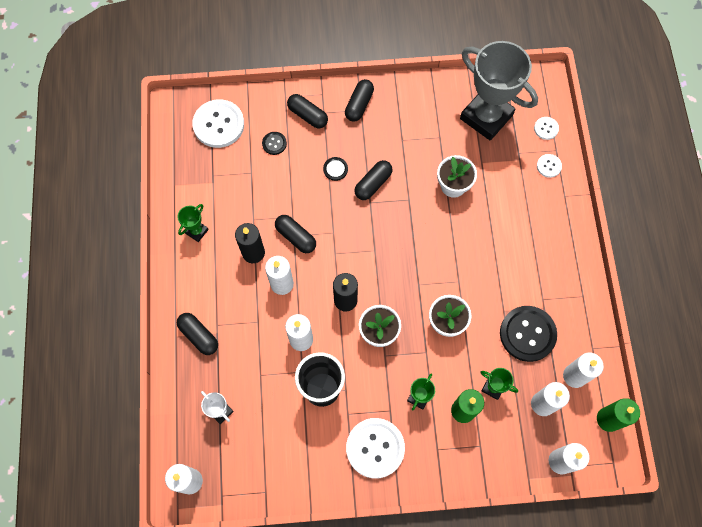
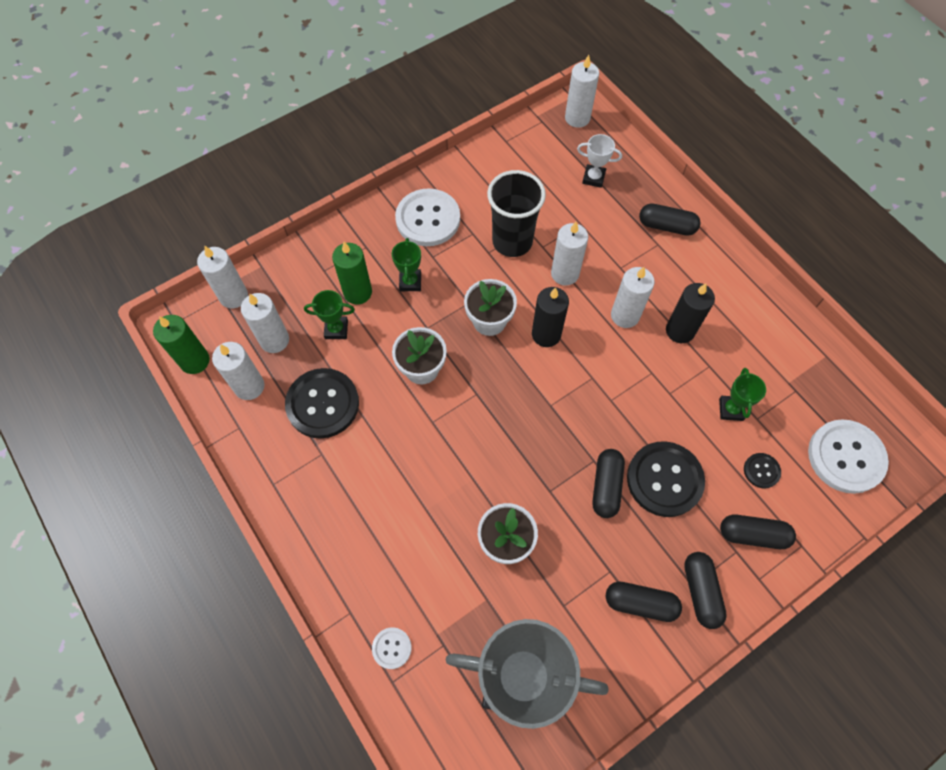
camera: 150 degrees right, 5 degrees down
green trophy [178,204,209,242] -> green trophy moved to [719,368,766,421]
black capsule [275,215,316,253] -> black capsule moved to [606,582,682,622]
black button [323,157,348,181] -> black button [627,441,705,517], size x2.10
white button [534,117,559,140] -> none

